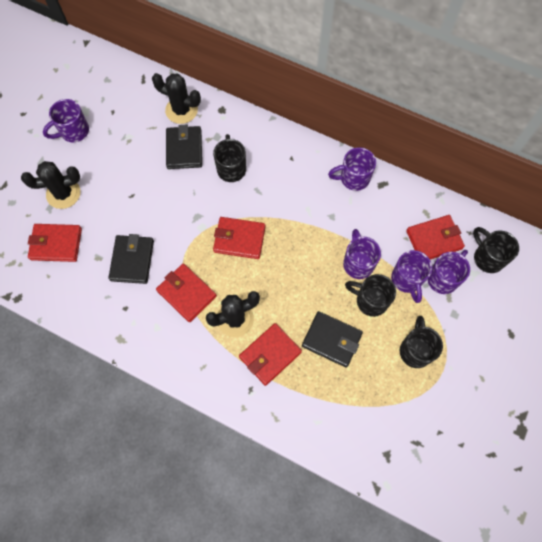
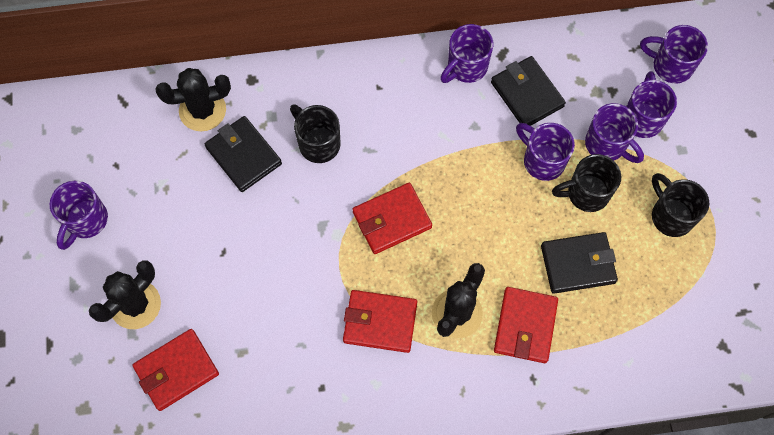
camera: 35 degrees left, 0 degrees up
black wallet [108,234,154,284] -> black wallet moved to [491,56,566,126]
red wallet [406,215,465,259] -> none
black mug [473,227,519,273] -> purple mug [640,25,708,83]

